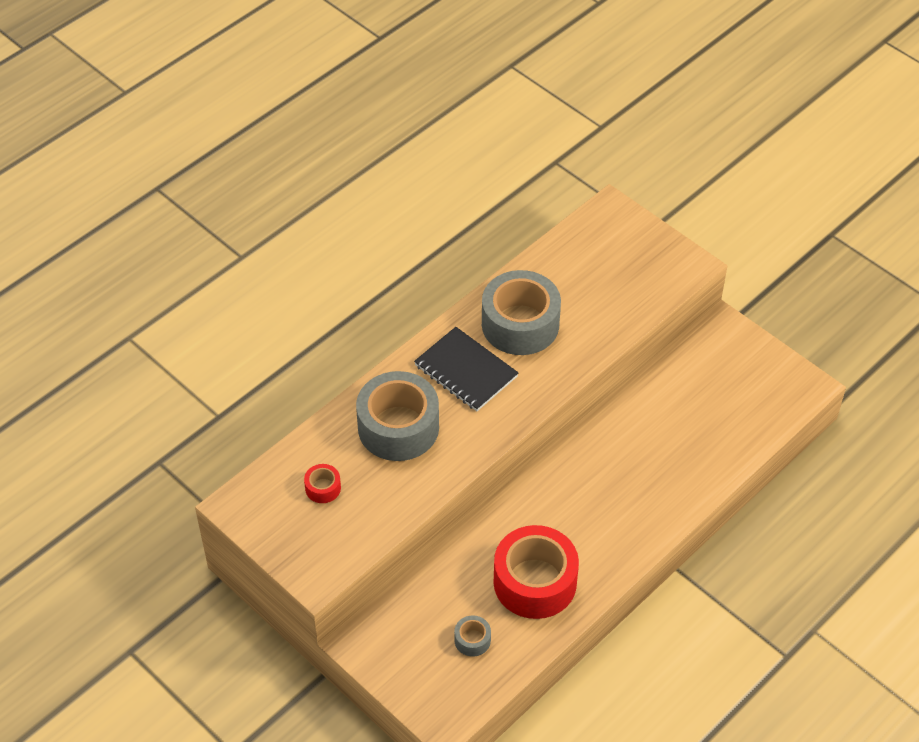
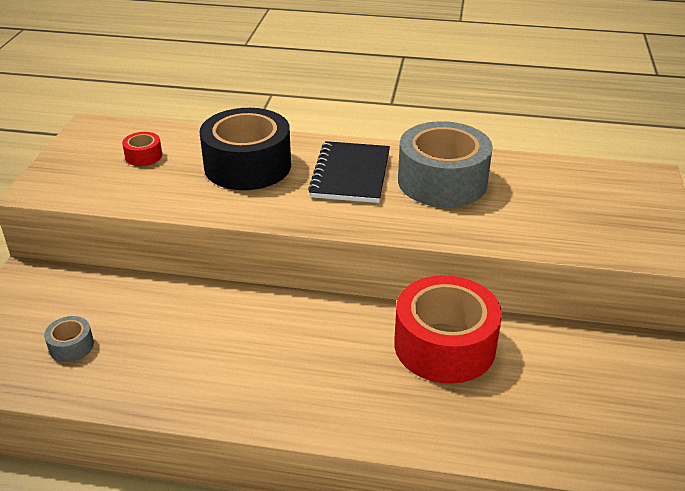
camera: 55 degrees right, 15 degrees down
grey tape [356,371,439,461] -> black tape [200,108,291,190]
red tape [494,525,579,619] -> red tape moved to [394,275,502,384]

